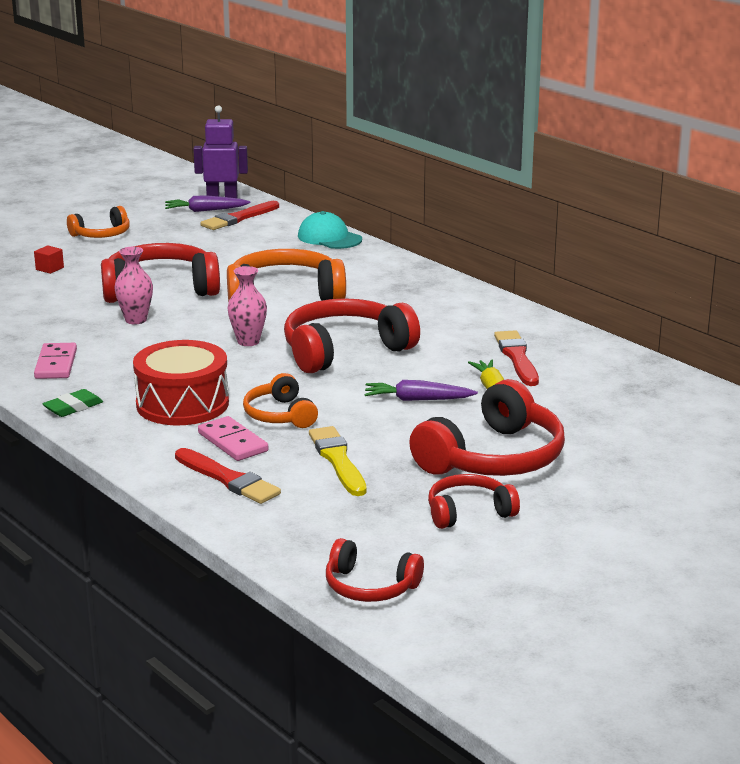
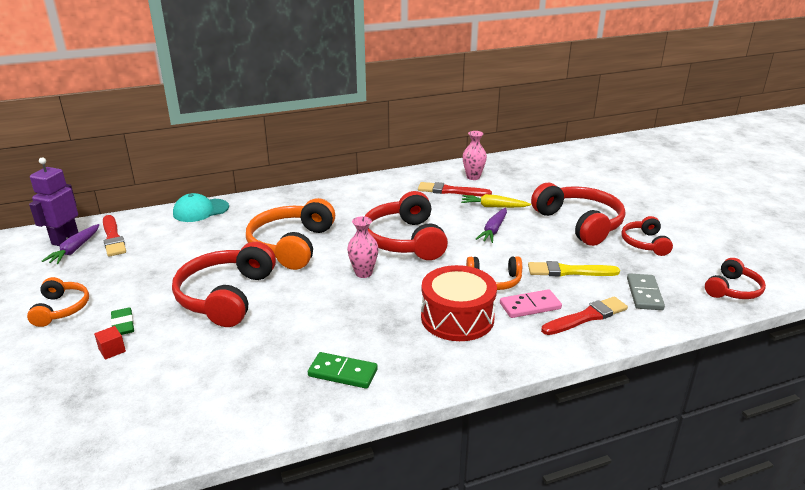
camera: 70 degrees left, 5 degrees up
pink domino [34,343,77,379] -> green domino [308,352,378,389]
green eraser [42,389,103,417] -> green eraser moved to [111,307,134,335]
pink vase [114,247,153,324] -> pink vase moved to [463,131,487,180]
none -> grey domino [627,273,665,310]

